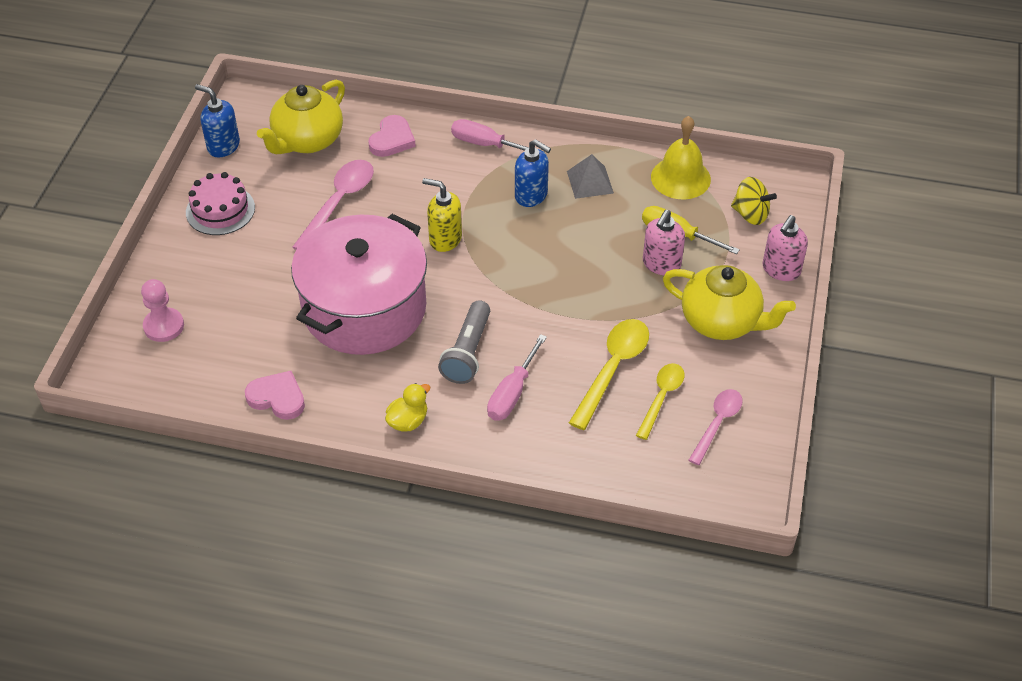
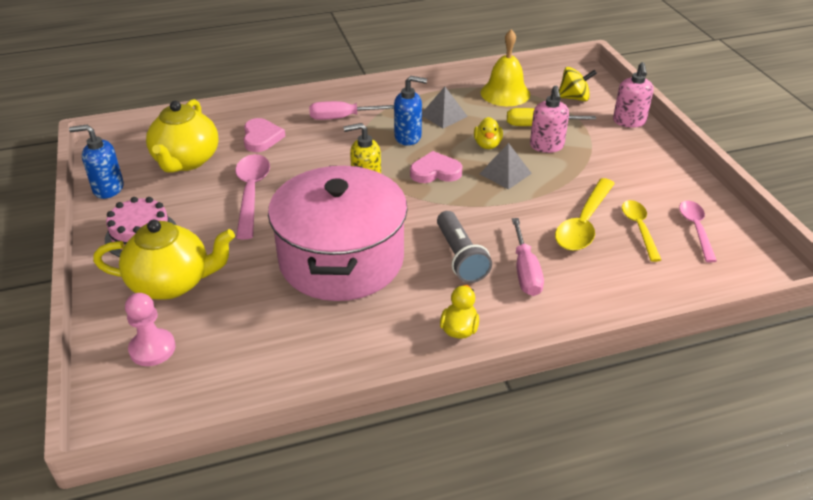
camera: 30 degrees left, 10 degrees down
pink heart [245,371,305,420] -> pink heart moved to [410,151,462,183]
yellow spoon [569,319,649,430] -> yellow spoon turned 150 degrees counterclockwise [555,178,615,251]
yellow teapot [663,265,796,340] -> yellow teapot moved to [93,220,235,300]
none -> yellow duck [474,117,503,149]
none -> grey pyramid [480,143,532,190]

